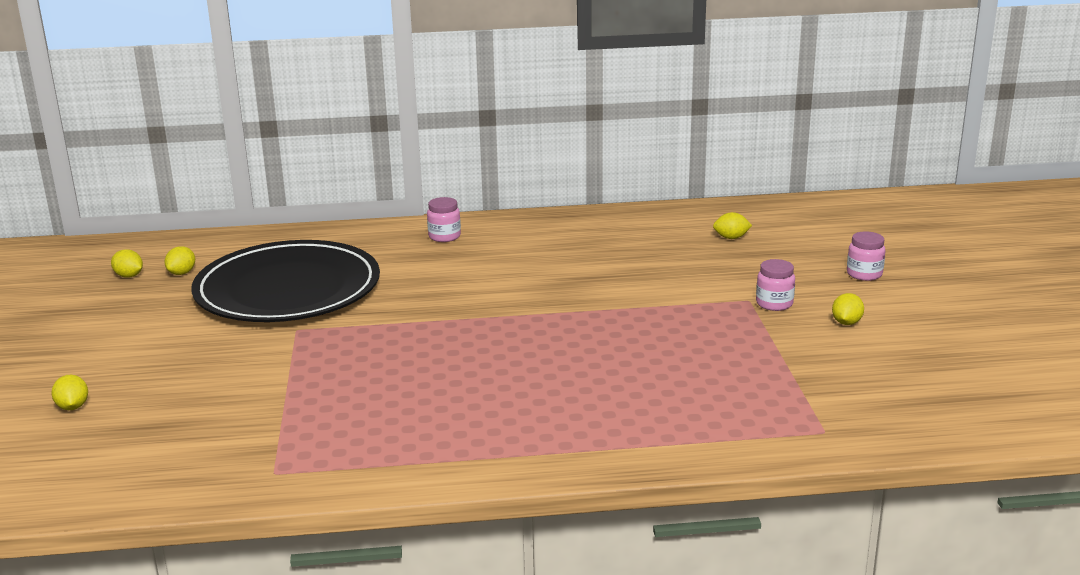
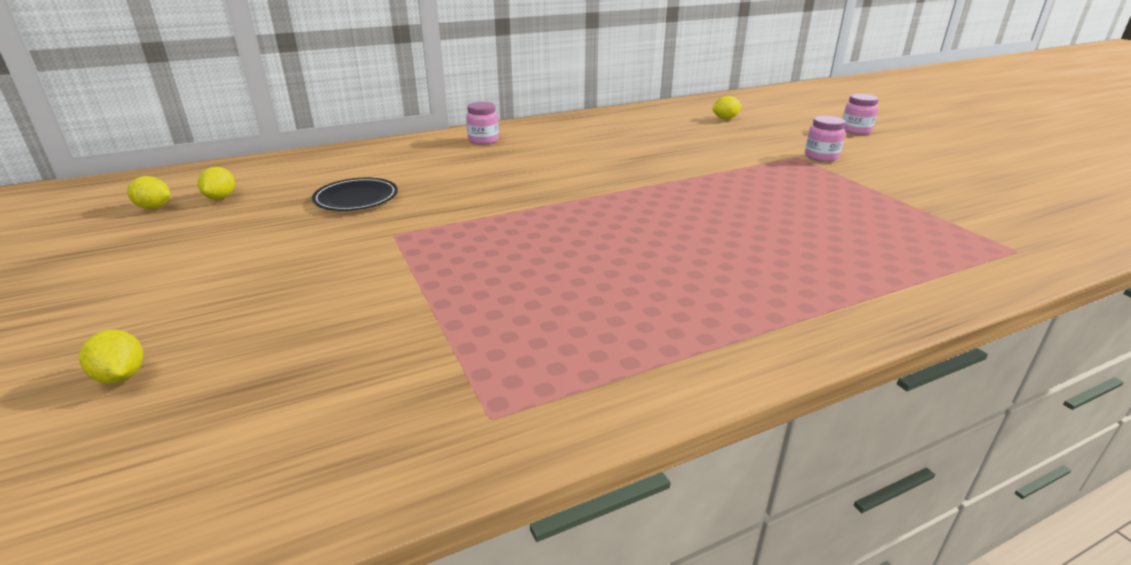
camera: 20 degrees left, 5 degrees up
black plate [191,240,380,322] -> black plate [312,178,398,211], size x0.41
yellow lemon [832,293,864,325] -> none

